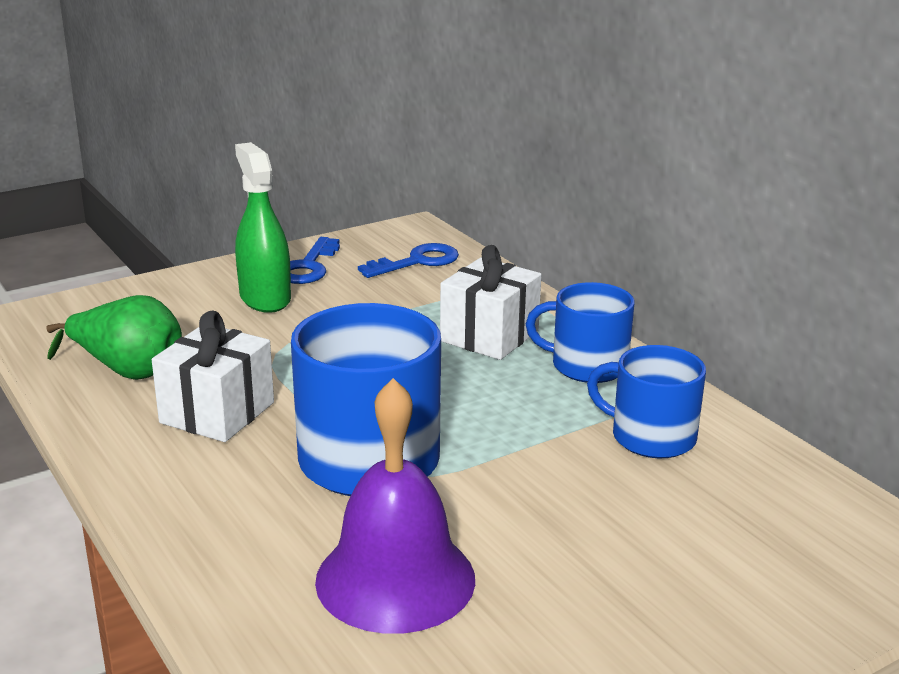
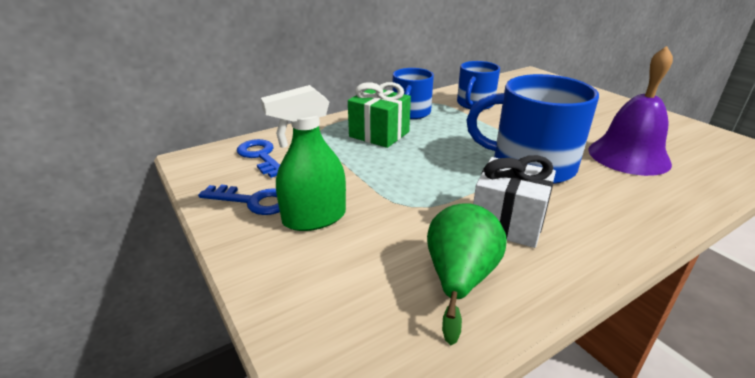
camera: 90 degrees left, 5 degrees up
white gift [440,245,541,360] -> green gift [348,82,411,148]

